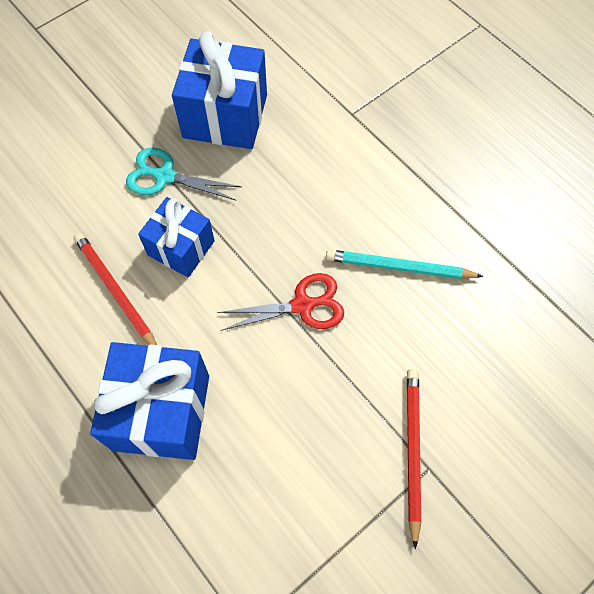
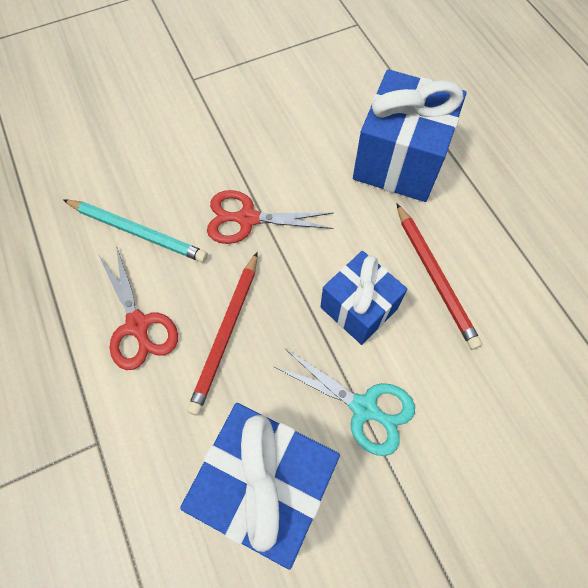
camera: 165 degrees left, 0 degrees up
red pencil [407,369,421,549] -> red pencil moved to [187,252,258,415]
none -> red scissors [98,246,178,370]

